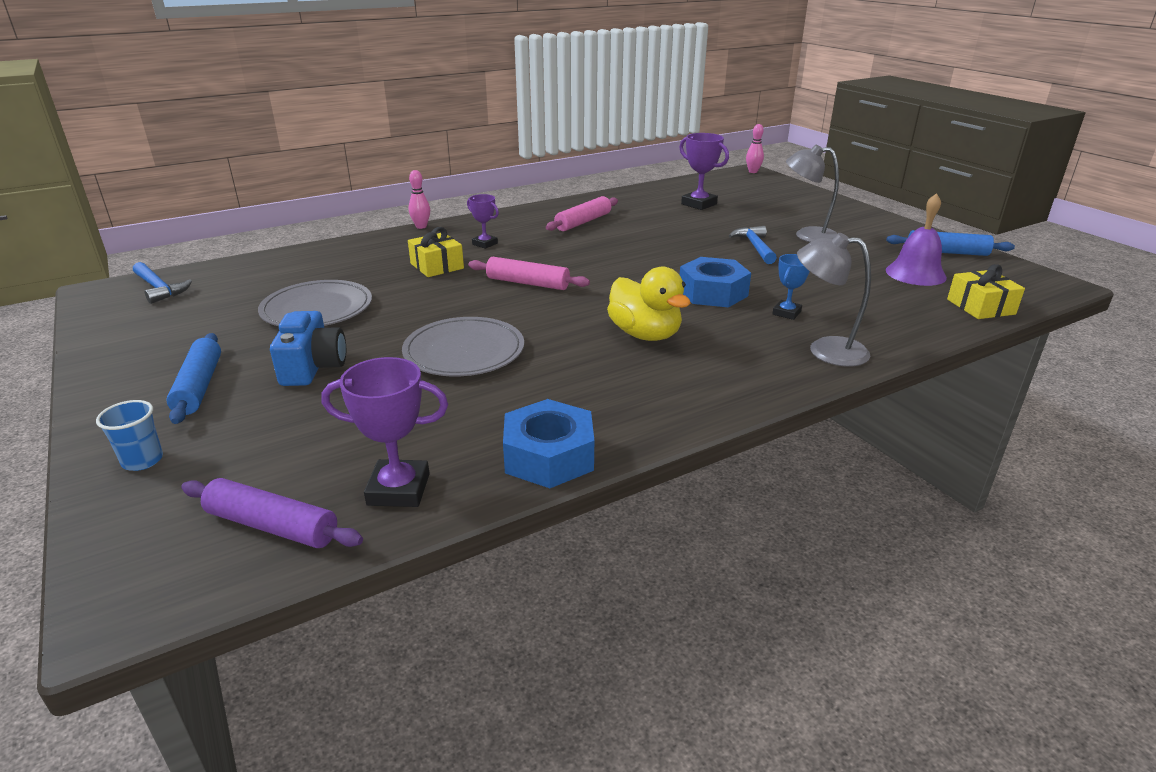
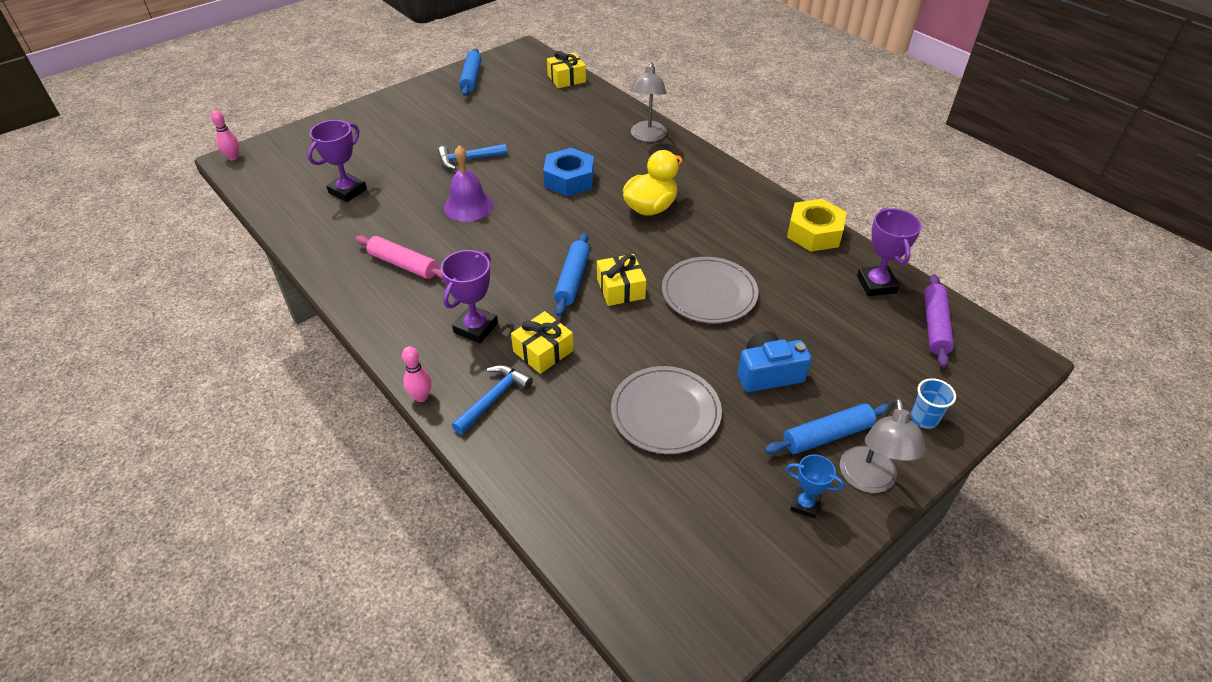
camera: 100 degrees left, 15 degrees up
blue hammer [133,262,192,304] -> blue hammer moved to [452,365,533,435]
purple trophy [467,194,499,249] -> purple trophy [441,250,498,343], size x1.60
pink rolling pin [468,257,590,290] -> blue rolling pin [554,233,590,316]
blue nut [503,399,594,488] -> yellow nut [787,199,847,251]
blue trophy [773,254,810,320] -> blue trophy moved to [786,454,844,519]
grey lamp [786,145,839,242] -> grey lamp moved to [840,398,926,493]
purple bell [886,193,947,286] -> purple bell moved to [444,145,493,222]
none -> yellow gift [597,254,646,306]

